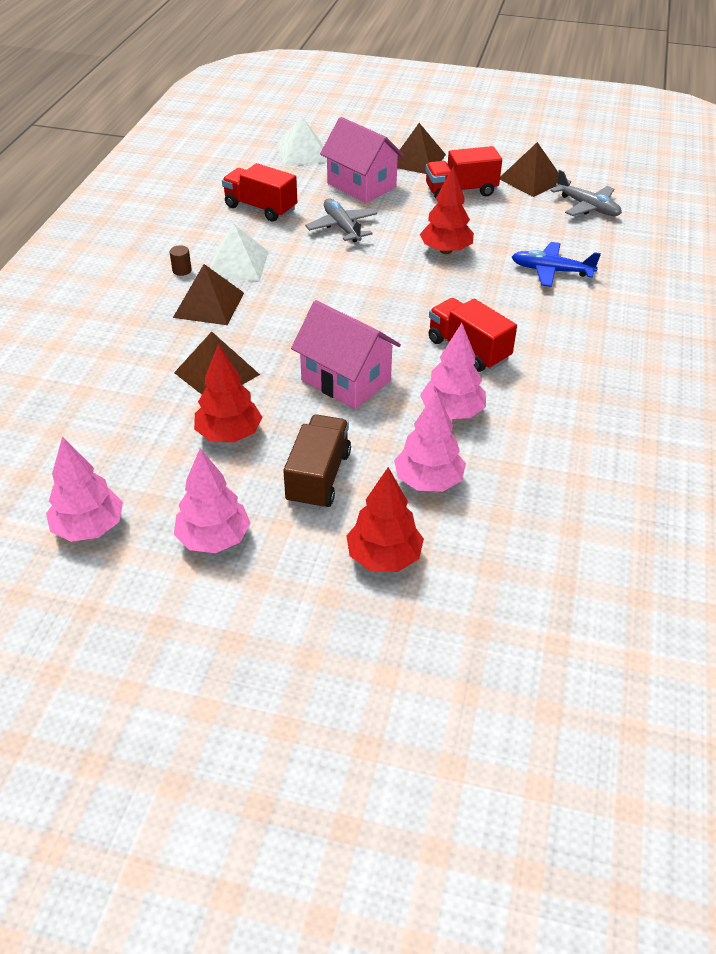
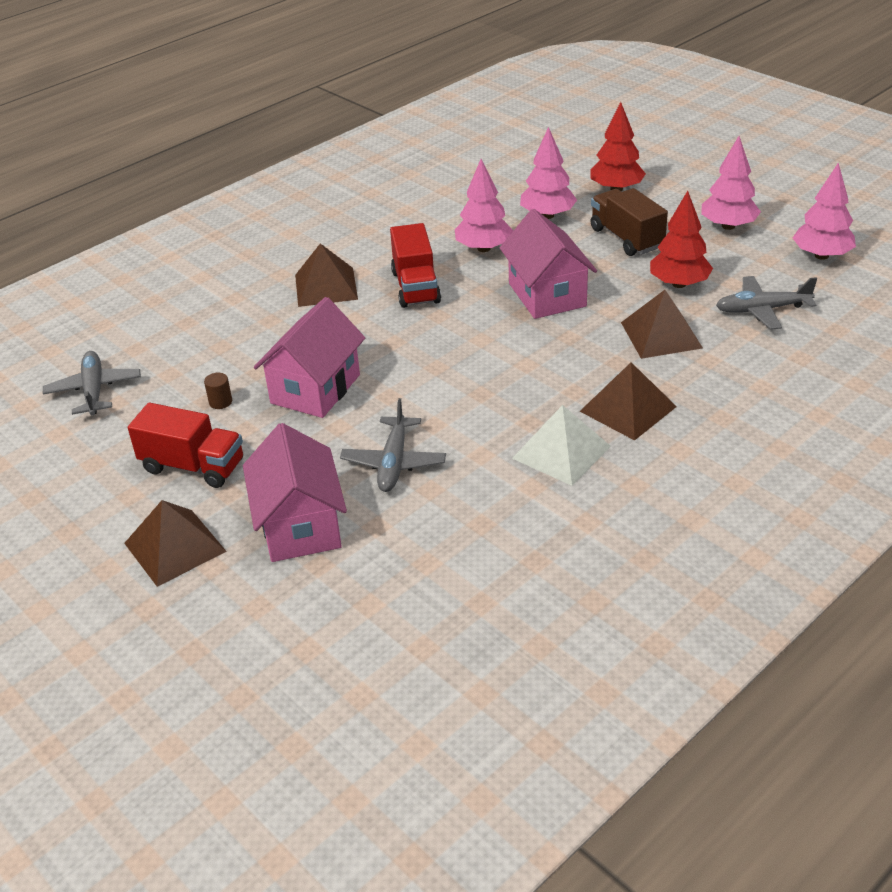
camera: 145 degrees left, 5 degrees down
brown cylinder [170,245,192,276] -> brown cylinder moved to [204,373,232,409]
red truck [222,163,297,222] -> none
white pyramid [277,116,327,166] -> none
brown truck [283,415,351,510] -> brown truck turned 105 degrees clockwise [591,188,668,256]
red tree [420,167,474,254] -> pink house [254,297,365,418]
brown pyramid [500,142,558,197] -> brown pyramid moved to [295,243,358,307]
blue plane [512,242,601,287] -> none
none -> grey plane [716,276,817,330]

